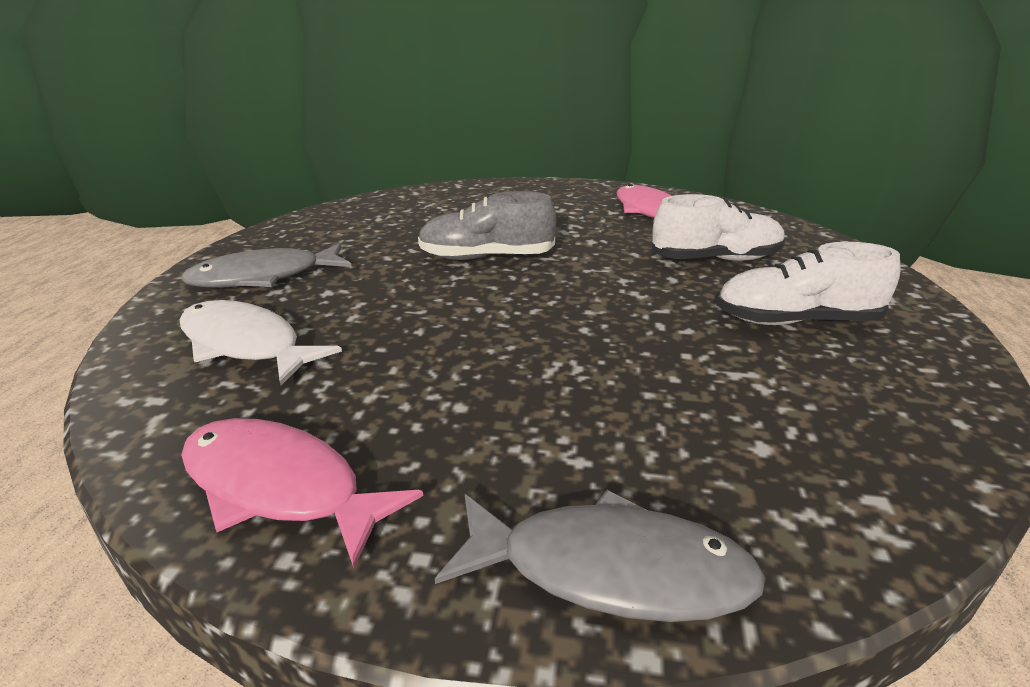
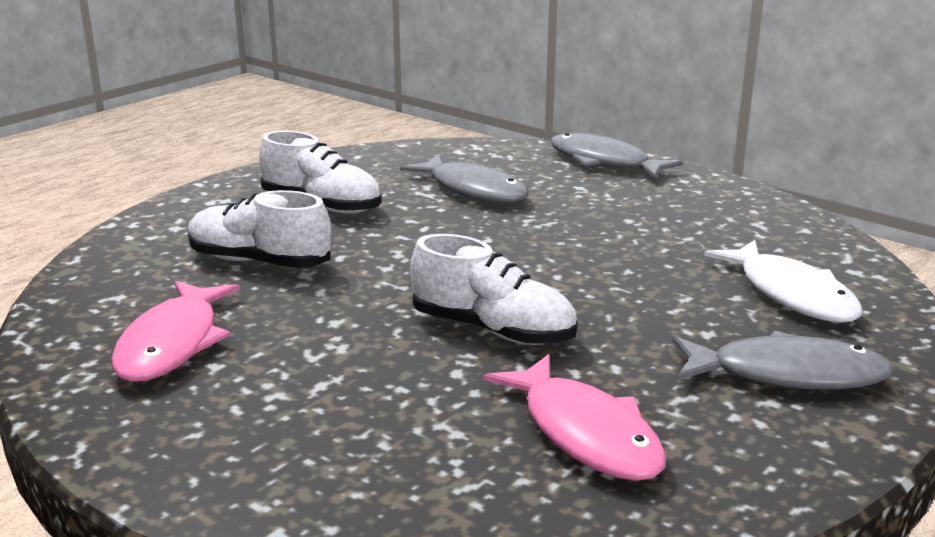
camera: 150 degrees left, 5 degrees down
pink fish [181,418,423,568] -> pink fish moved to [484,354,666,481]
grey shoe [418,191,556,260] -> white shoe [411,234,577,345]
none -> grey fish [400,155,529,203]

